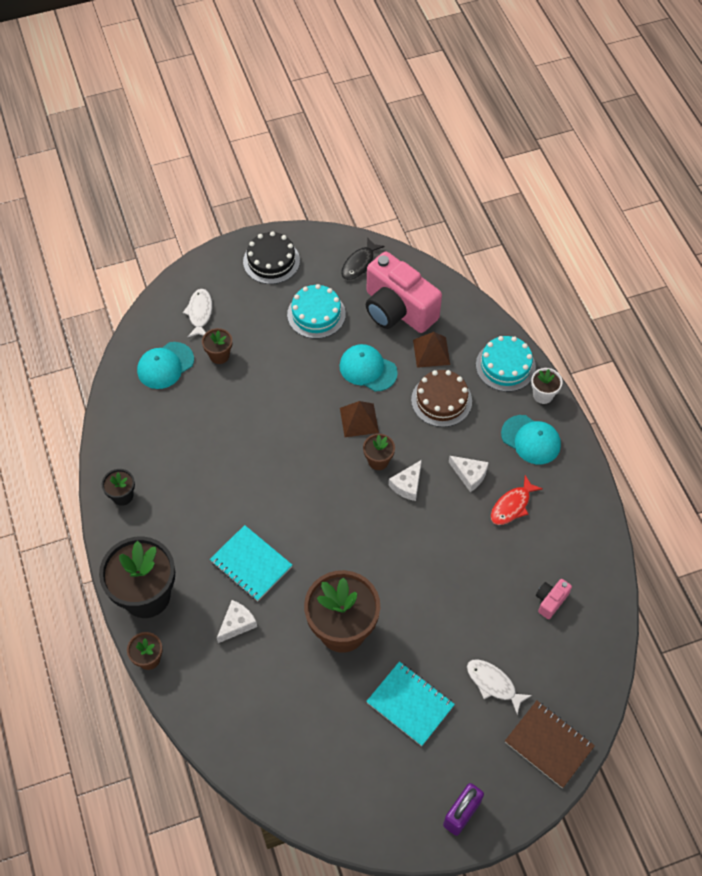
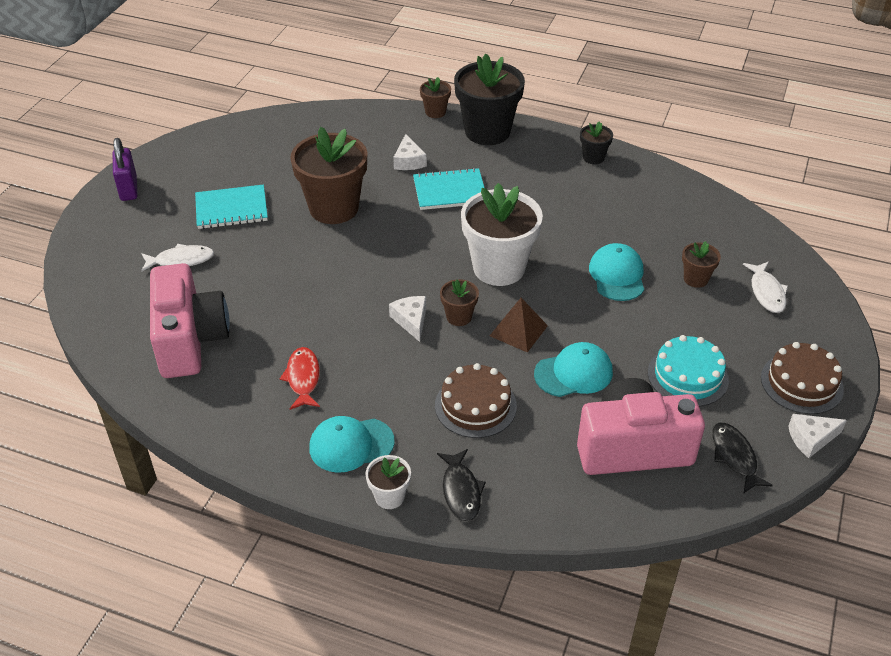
camera: 130 degrees right, 15 degrees down
turquoise cap [137,342,194,389] -> turquoise cap moved to [589,243,644,301]
white fish [183,289,212,337] -> white fish turned 45 degrees clockwise [743,262,788,313]
black cake [243,231,300,284] -> brown cake [761,342,844,414]
brown pyramid [413,332,450,368] -> none
white cheese [449,456,489,492] -> white cheese moved to [788,414,847,458]
turquoise cake [476,336,536,392] -> black fish [437,449,486,522]
brown notebook [505,701,595,788] -> none
pink camera [536,579,572,619] -> pink camera [150,263,230,378], size x2.38
none -> white flower pot [461,183,543,286]

